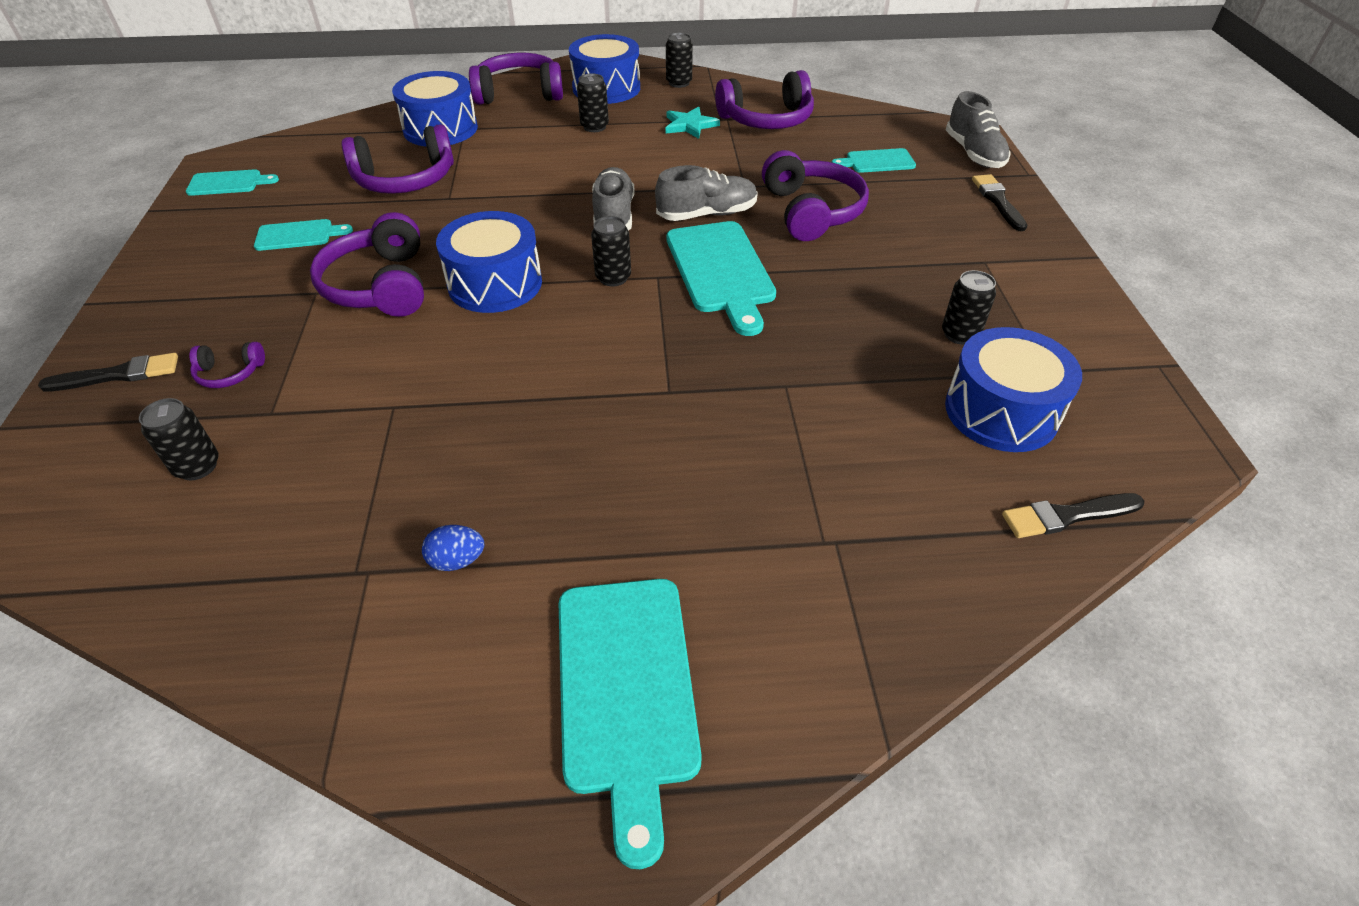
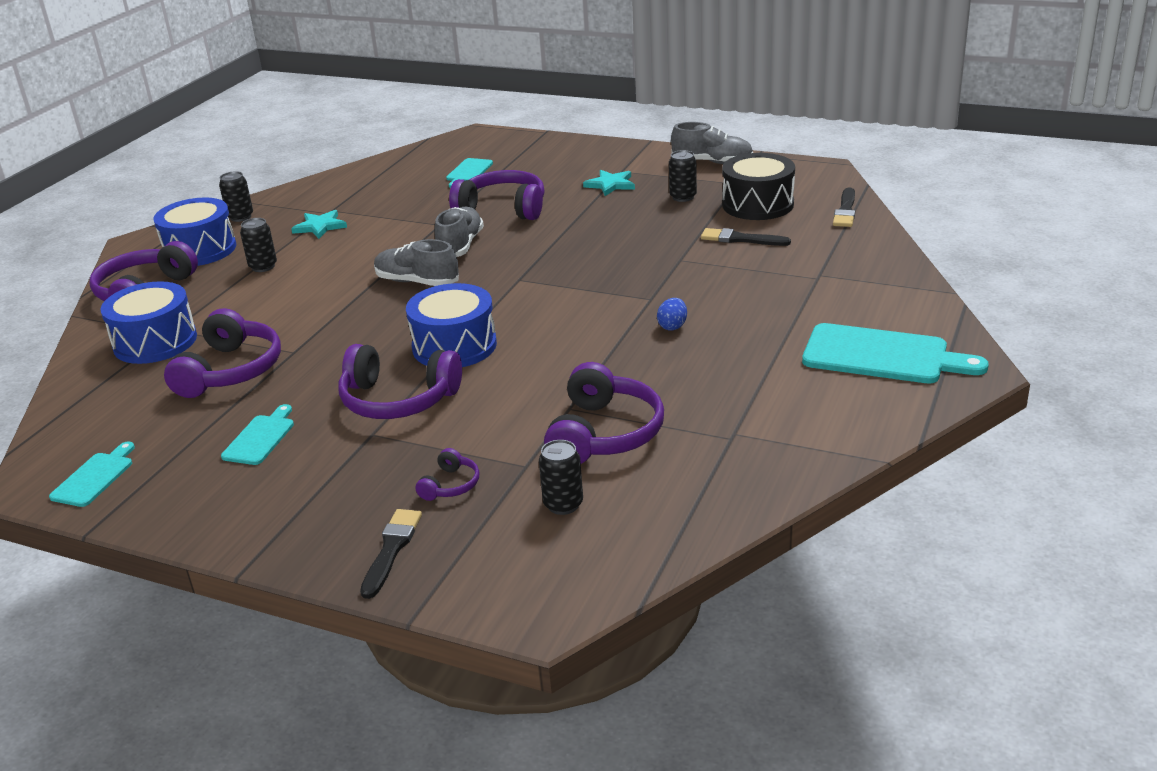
camera: 60 degrees left, 15 degrees down
blue egg [422,525,484,571] -> blue egg moved to [657,298,687,331]
black can [591,216,631,286] -> none
turquoise cutting board [666,221,776,336] -> none
purple headphones [715,70,814,129] -> purple headphones moved to [544,362,664,464]
blue drum [945,327,1082,452] -> black drum [722,153,795,220]
grey shoe [946,91,1011,168] -> grey shoe moved to [671,122,753,164]
black brush [972,174,1028,231] -> black brush moved to [701,228,791,246]
none -> turquoise star [583,170,635,196]

